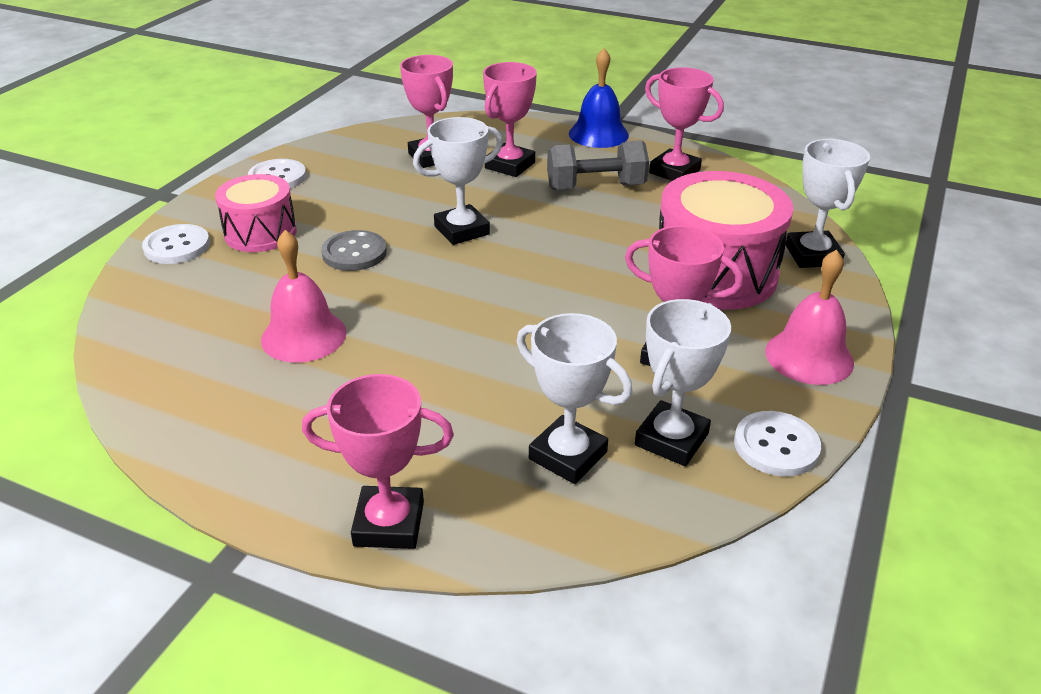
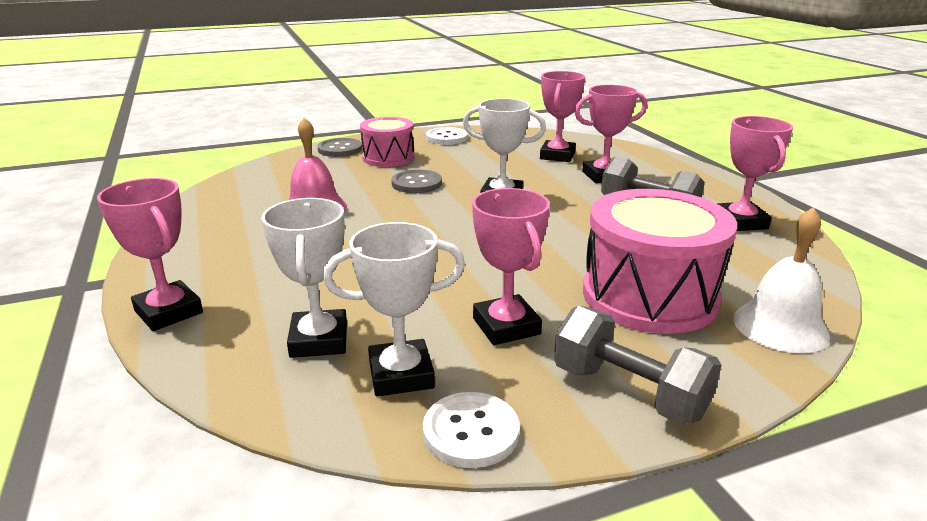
camera: 45 degrees right, 10 degrees down
white button [142,224,210,264] -> grey button [317,138,362,157]
blue bell [569,48,629,148] -> none
pink bell [765,249,854,385] -> grey dumbbell [554,306,722,425]
white trophy [786,139,870,268] -> white bell [733,207,830,353]

